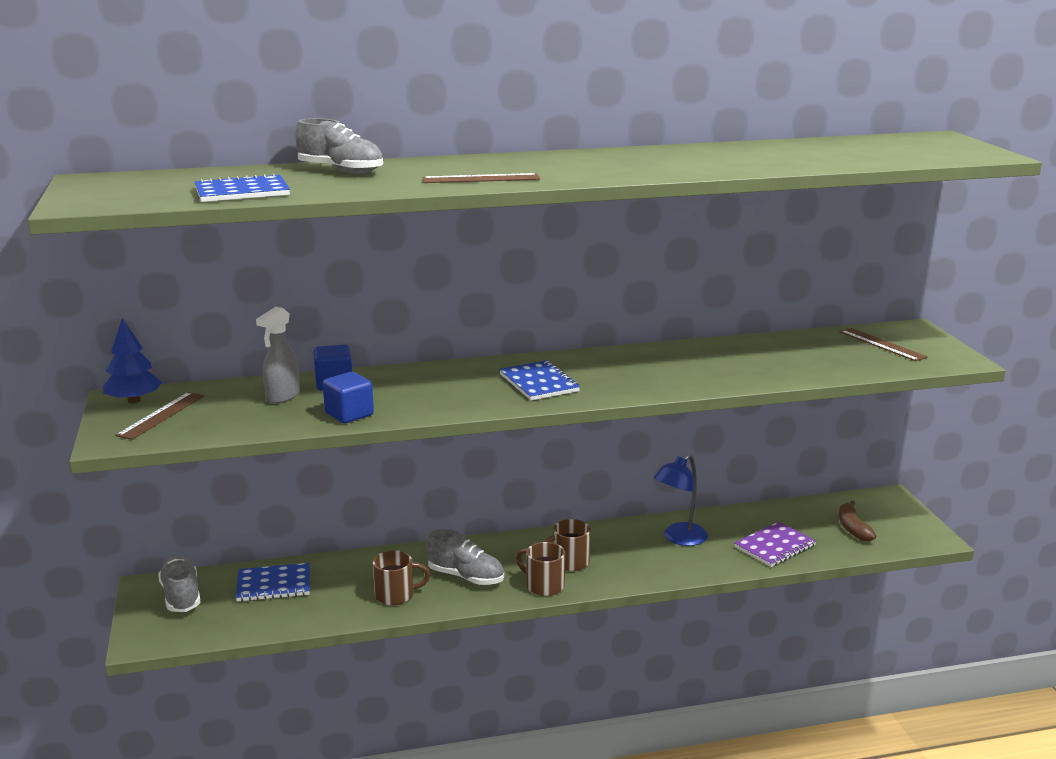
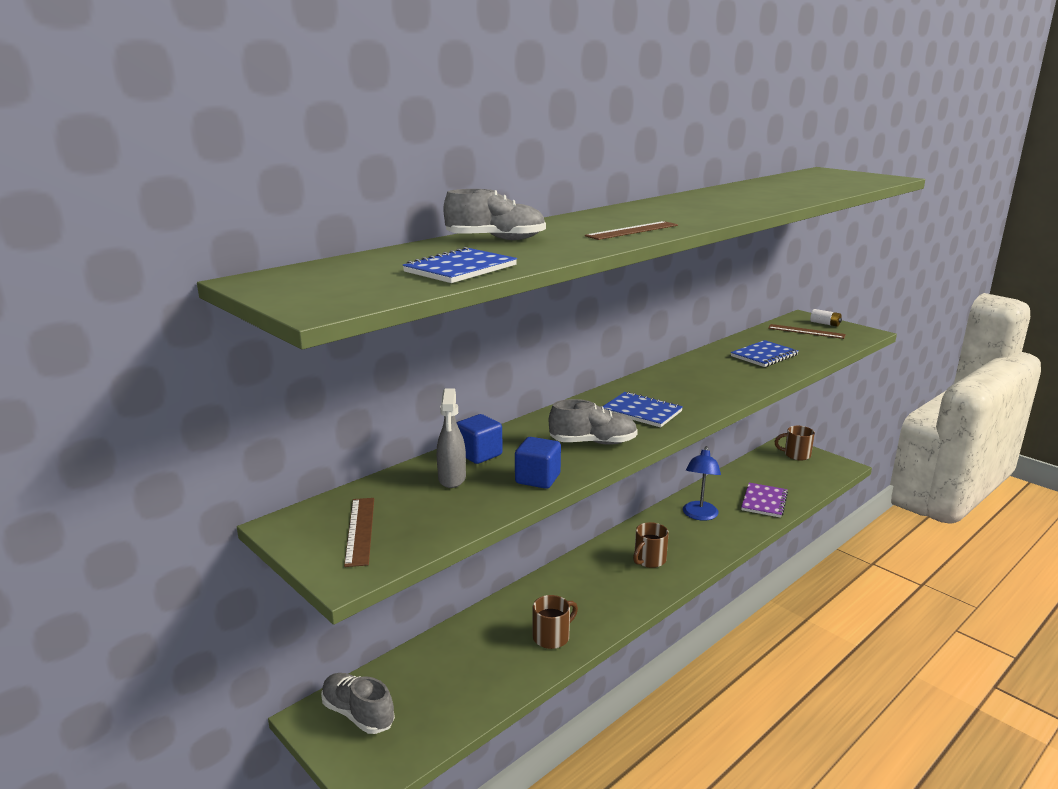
camera: 30 degrees left, 0 degrees up
blue tree [103,318,162,403] -> none
blue notebook [236,563,310,602] -> blue notebook moved to [731,340,799,367]
grey shoe [426,529,504,585] -> grey shoe moved to [549,399,638,445]
brown mug [516,542,565,596] -> brown mug moved to [774,426,815,460]
brown banana [839,501,876,542] -> none
none -> white battery [810,309,842,327]

